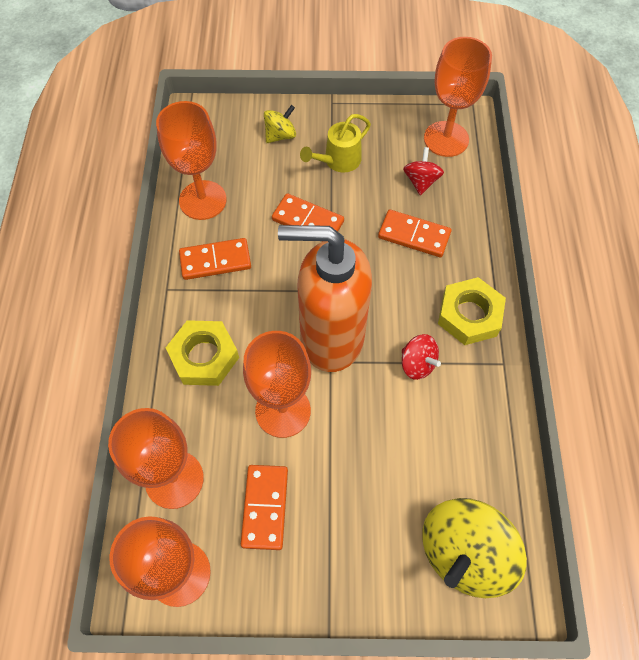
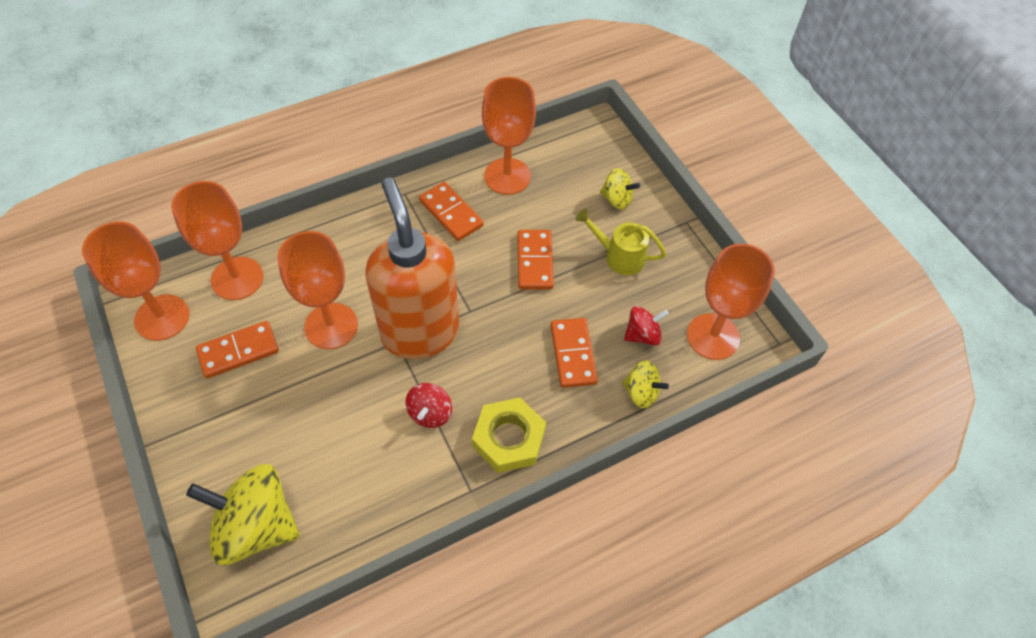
camera: 60 degrees right, 5 degrees down
yellow nut [166,320,239,386] -> none
none -> yellow spinning top [622,360,669,408]

